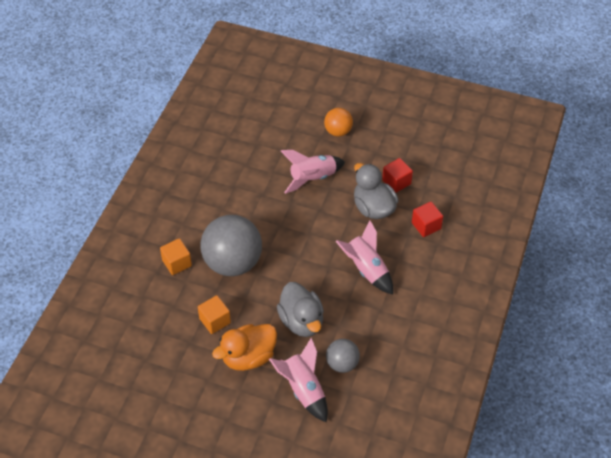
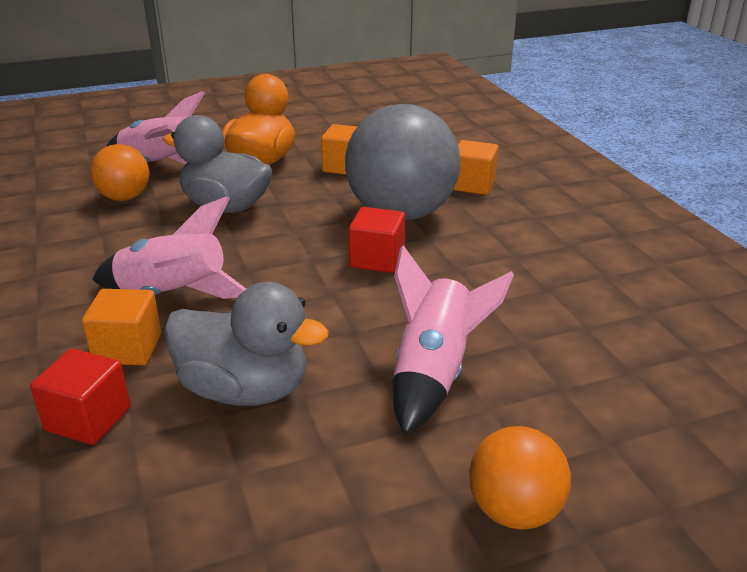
camera: 140 degrees right, 20 degrees down
grey ball [326,339,360,373] -> orange ball [90,144,149,201]
red cube [382,158,413,193] -> red cube moved to [349,207,405,273]
none -> orange cube [82,289,161,365]

